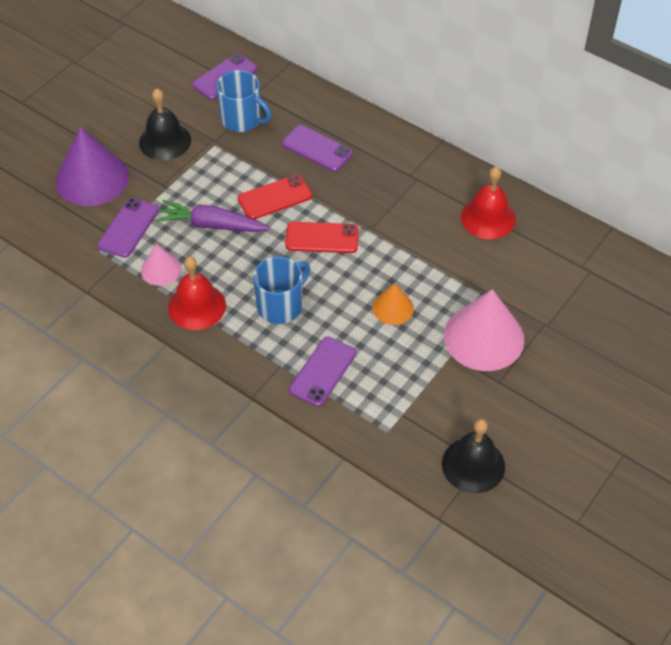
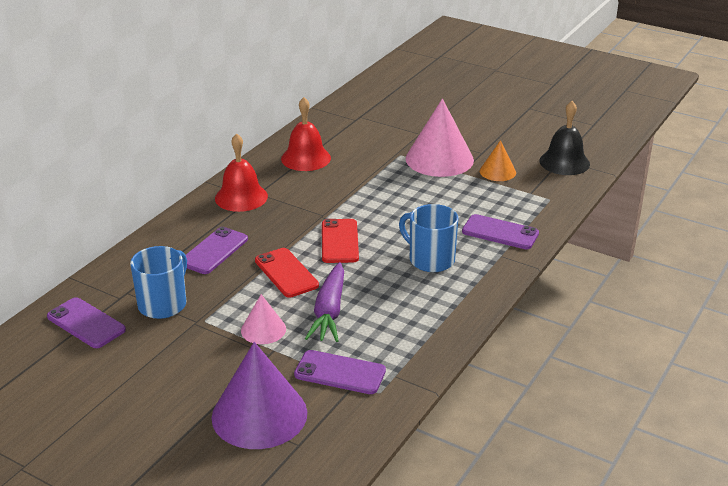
camera: 95 degrees left, 20 degrees down
black bell [139,88,191,160] -> none
pink cone [141,244,182,286] -> pink cone moved to [241,294,286,344]
red bell [168,257,226,330] -> red bell moved to [215,133,268,212]
orange cone [372,283,414,325] -> orange cone moved to [480,140,516,181]

